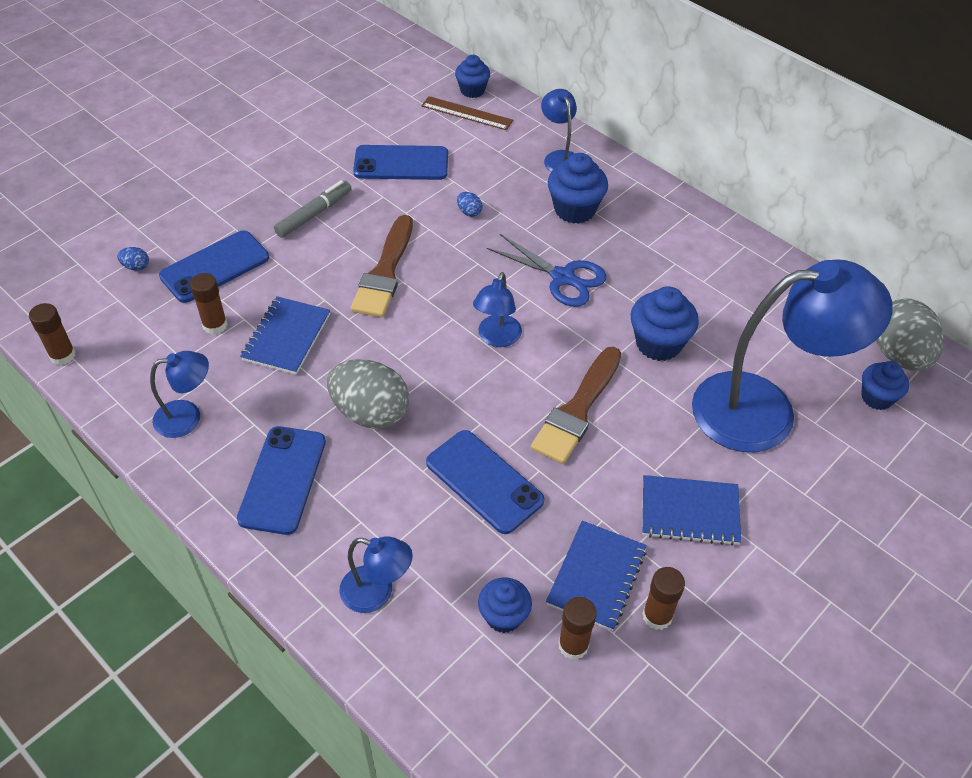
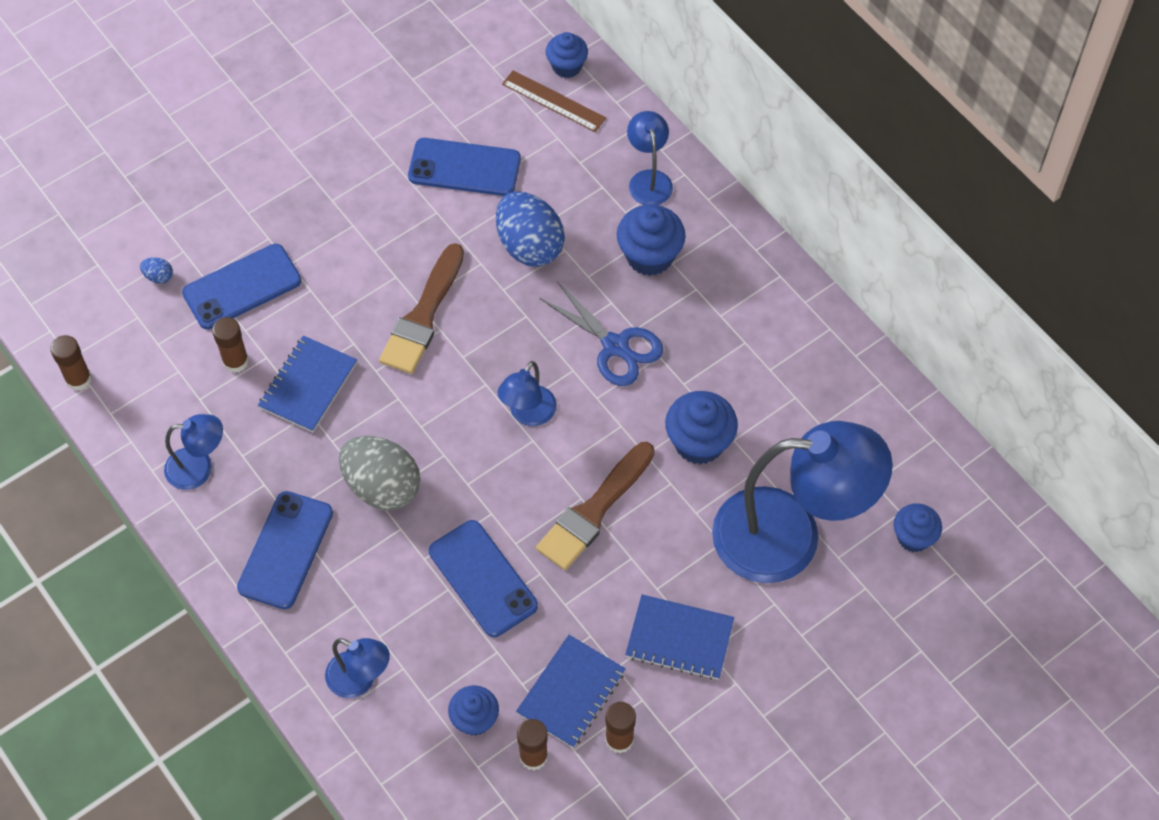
camera: 10 degrees right, 10 degrees up
grey marker [274,180,352,238] -> none
blue egg [457,192,483,217] -> blue egg [496,191,565,267], size x2.48
grey egg [876,299,944,371] -> none

